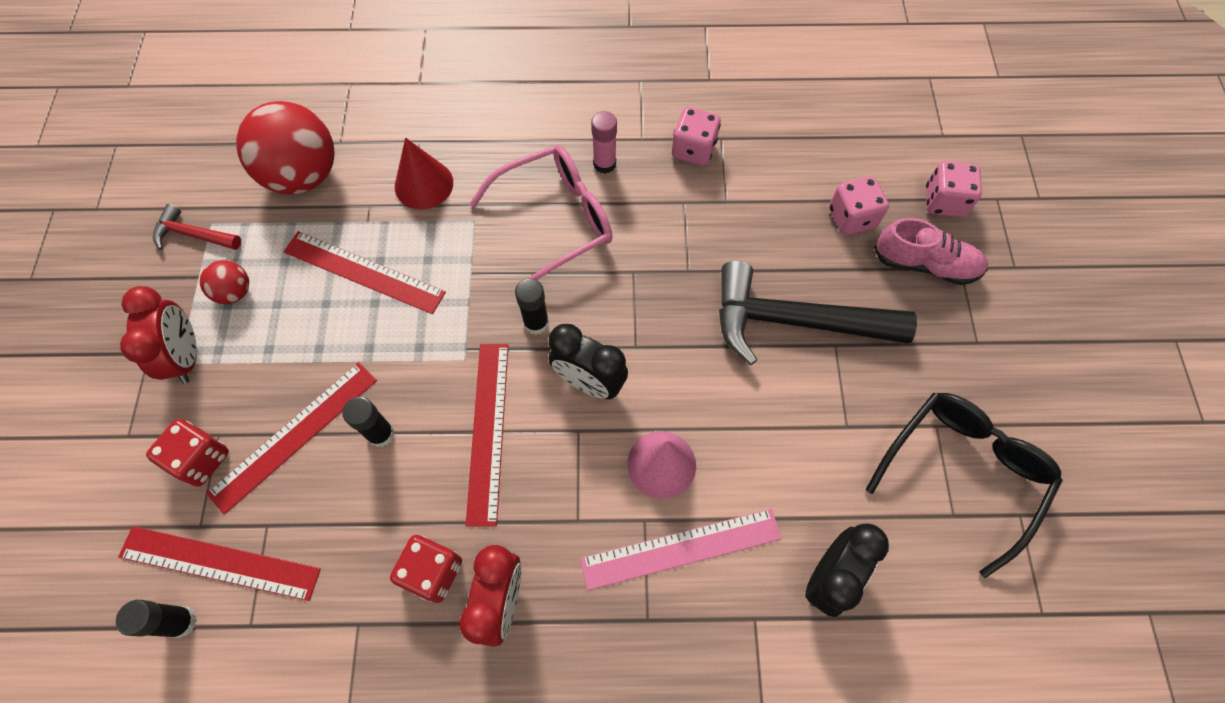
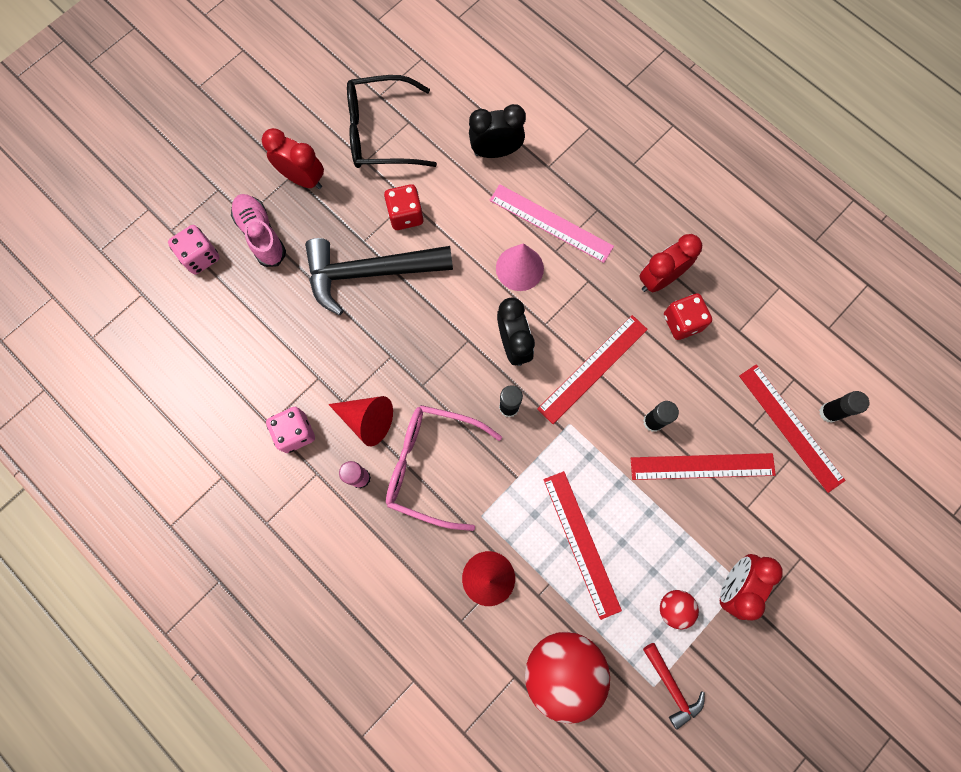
camera: 135 degrees left, 10 degrees up
red dice [146,419,229,487] -> red dice moved to [384,184,424,230]
black hammer [719,261,917,365] -> black hammer turned 120 degrees clockwise [305,238,453,315]
pink dice [829,176,889,235] -> none
none -> red clock [262,128,324,189]
none -> red cone [328,396,393,446]

